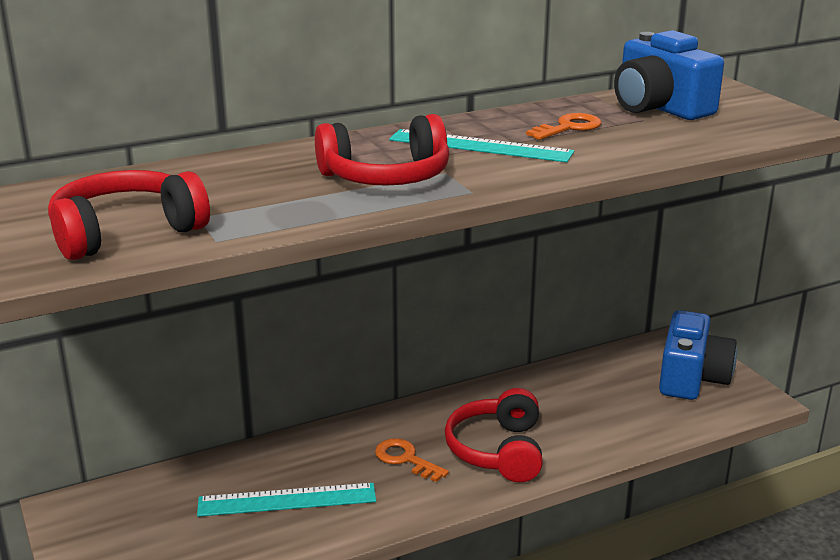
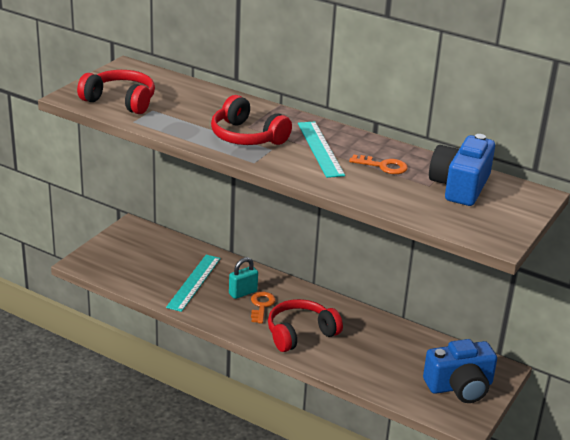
camera: 55 degrees right, 5 degrees up
turquoise ruler [197,483,376,517] -> turquoise ruler turned 60 degrees clockwise [166,255,221,312]
none -> turquoise padlock [229,257,258,299]

